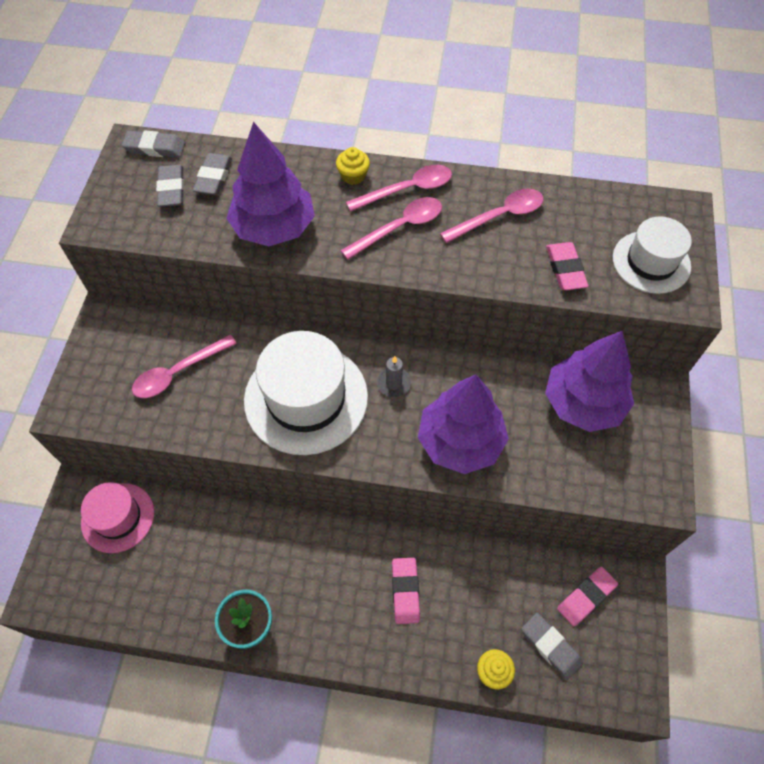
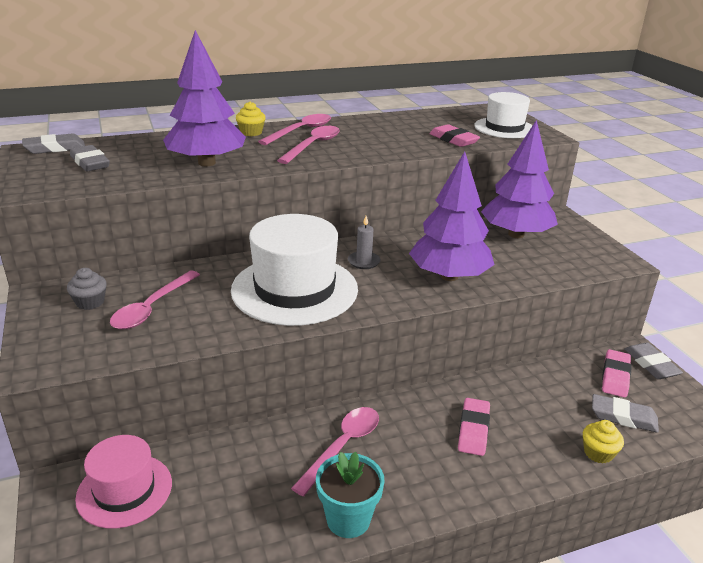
camera: 30 degrees left, 30 degrees down
grey eraser [193,153,232,195] -> grey eraser moved to [624,343,683,379]
pink eraser [392,558,420,624] -> pink eraser turned 45 degrees clockwise [458,398,490,456]
pink spoon [440,189,544,243] -> pink spoon moved to [291,407,379,496]
none -> grey cupcake [67,268,107,310]

